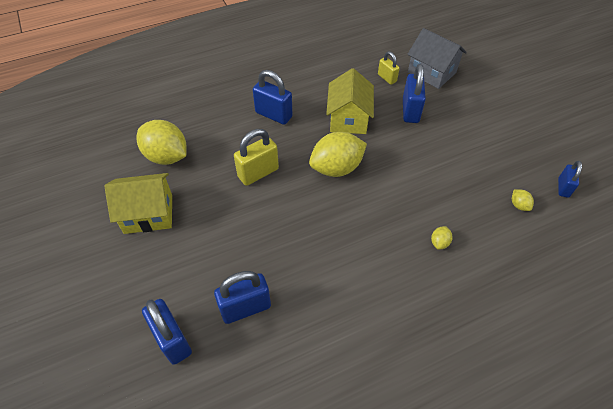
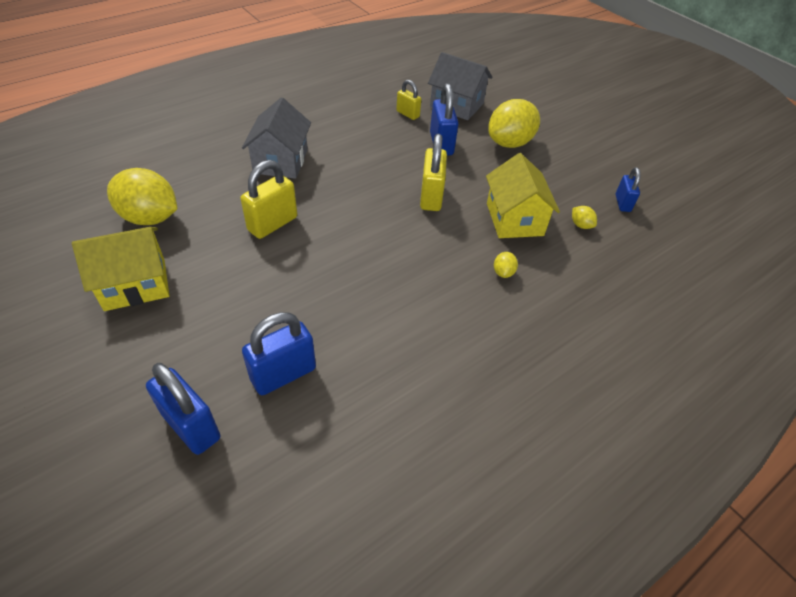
camera: 15 degrees left, 5 degrees down
blue padlock [253,70,293,125] -> grey house [242,97,311,179]
yellow lemon [309,132,367,177] -> yellow lemon moved to [488,99,540,148]
yellow house [326,68,374,134] -> yellow house moved to [486,153,560,238]
none -> yellow padlock [420,134,447,211]

